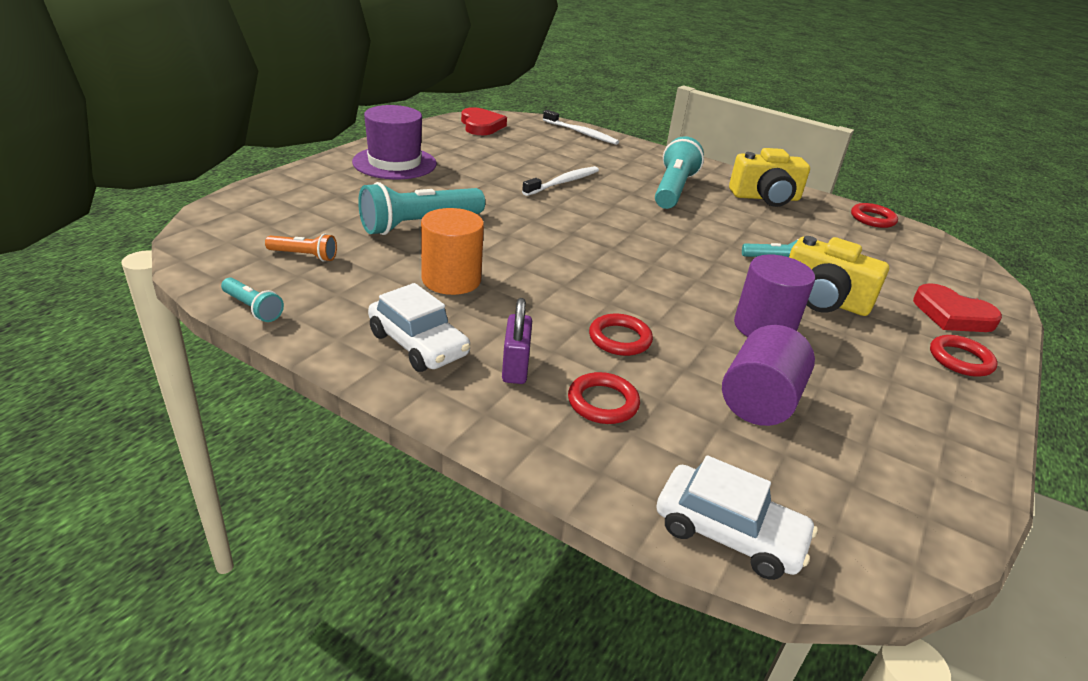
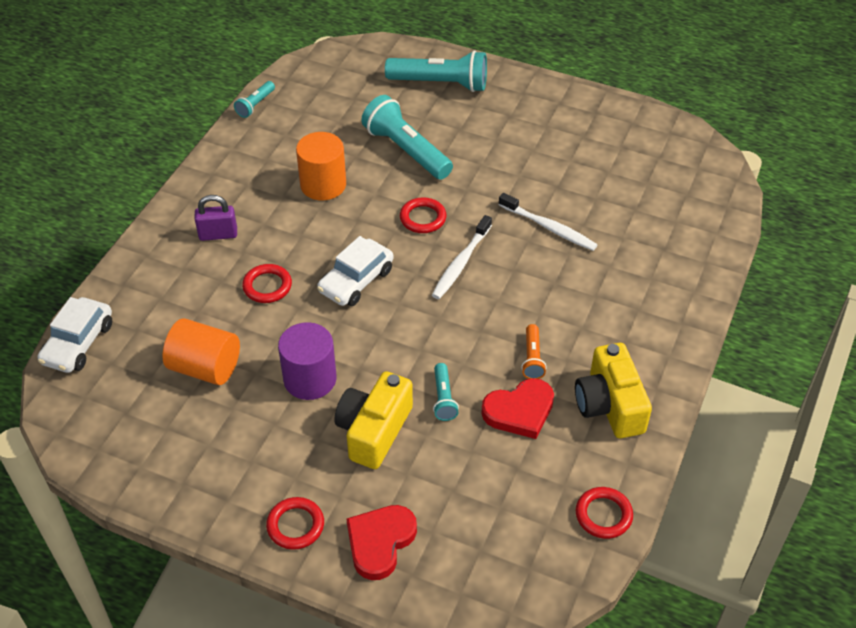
camera: 85 degrees right, 15 degrees up
orange flashlight [265,234,337,262] -> orange flashlight moved to [521,324,547,379]
purple hat [352,105,437,179] -> none
white car [368,283,470,372] -> white car moved to [317,236,394,306]
red heart [461,107,507,135] -> red heart moved to [481,378,554,439]
white toothbrush [543,110,619,145] -> white toothbrush moved to [432,215,492,299]
red ring [568,372,640,424] -> red ring moved to [400,197,446,233]
turquoise flashlight [655,136,704,209] -> turquoise flashlight moved to [385,50,487,92]
purple cylinder [722,325,815,426] -> orange cylinder [162,318,240,385]

